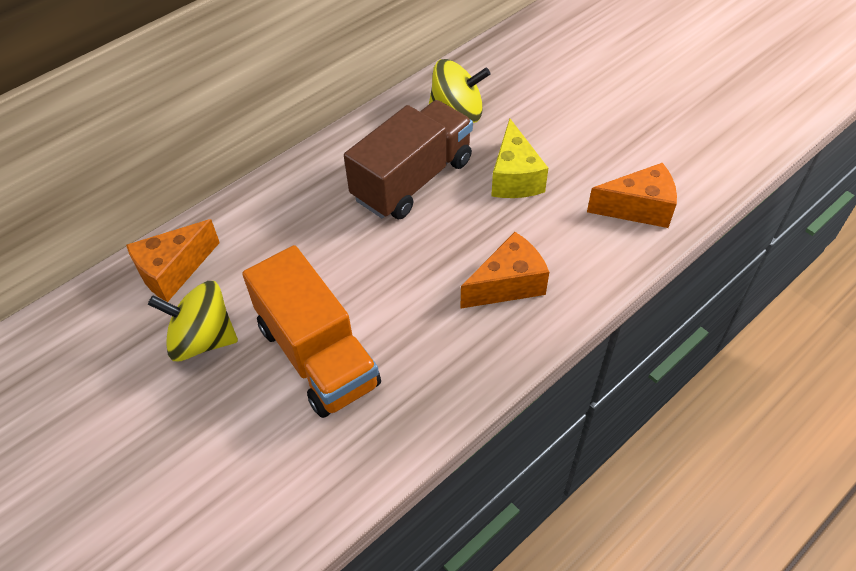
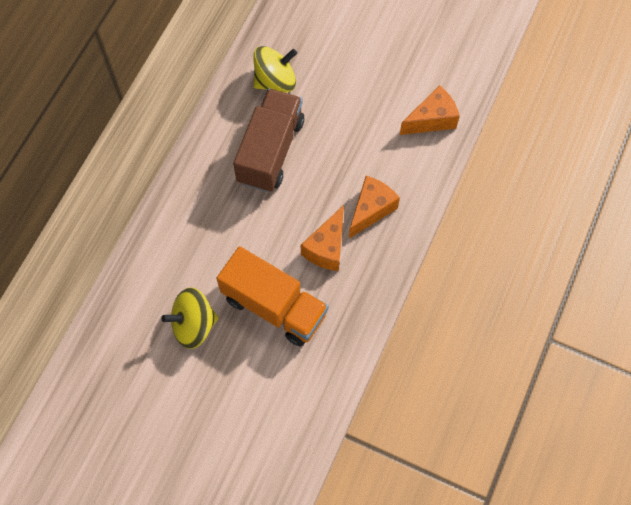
camera: 25 degrees left, 15 degrees up
orange cheese [126,219,220,302] -> orange cheese moved to [301,205,344,271]
yellow cheese [491,118,548,198] -> none

